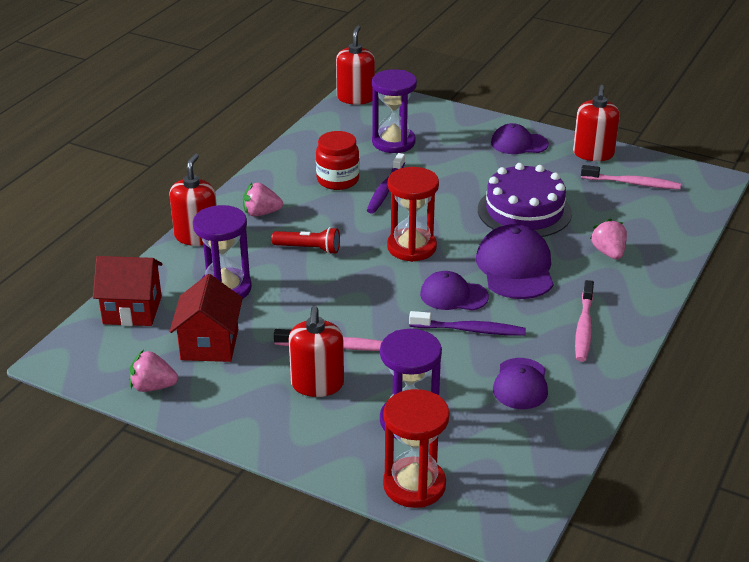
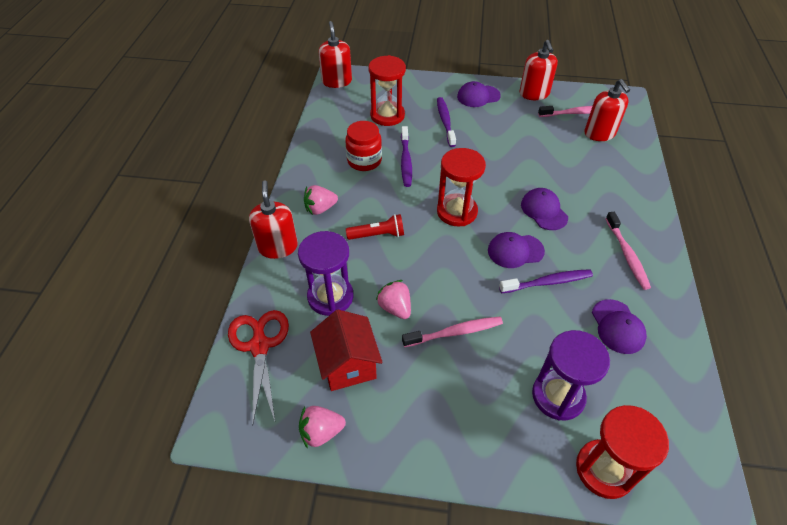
camera: 20 degrees left, 15 degrees up
red house [93,256,163,326] -> red scissors [228,310,289,426]
red soap dispenser [289,306,344,397] -> red soap dispenser moved to [584,79,630,141]
purple hourglass [372,69,417,153] -> red hourglass [369,55,406,126]
purple cap [476,224,553,299] -> purple cap [521,188,568,230], size x0.64
purple cake [478,163,572,237] -> none
pink strawberry [590,218,627,260] -> pink strawberry moved to [376,280,411,319]
none -> purple toothbrush [437,97,456,147]

